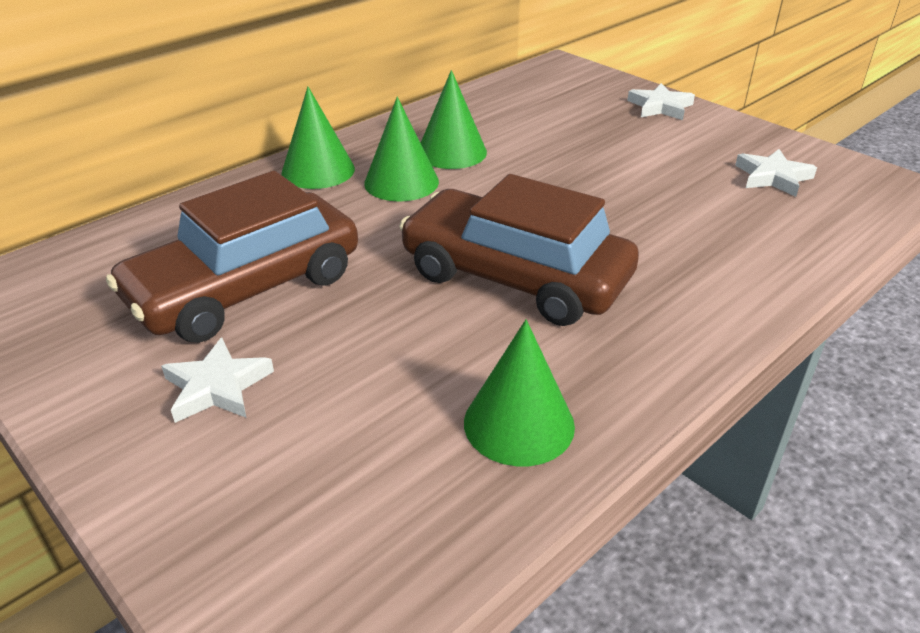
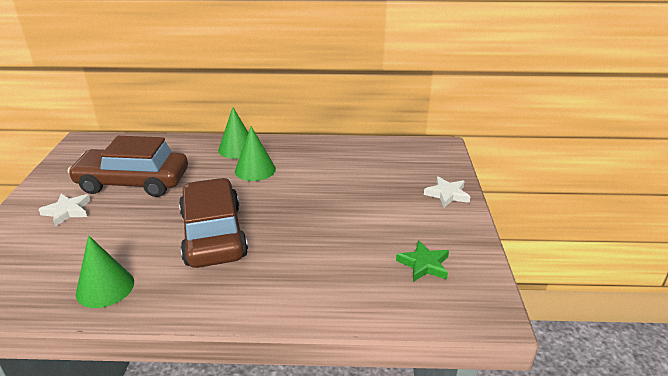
camera: 45 degrees right, 5 degrees down
green cone [421,70,487,169] -> none
white star [735,149,817,197] -> green star [396,240,449,282]

